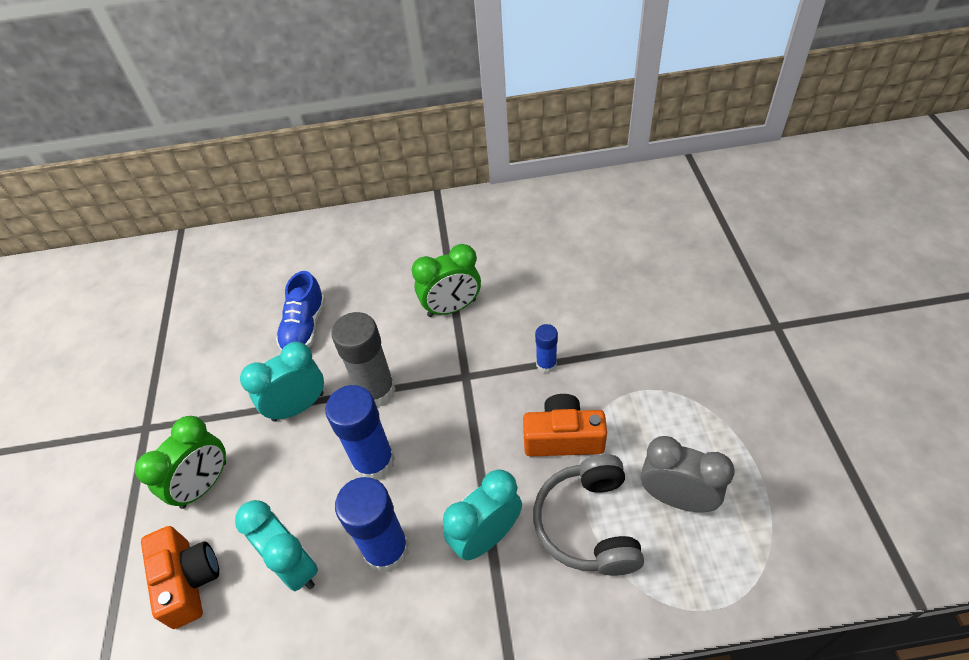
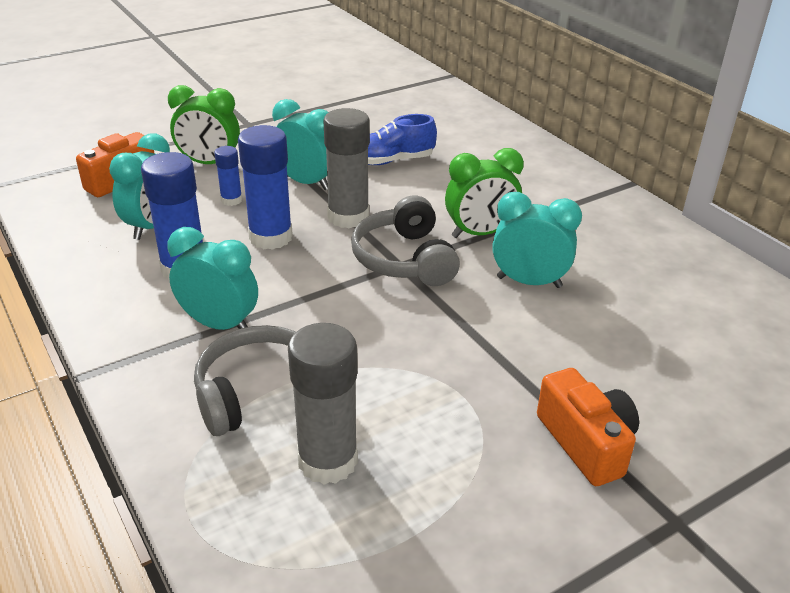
camera: 60 degrees right, 15 degrees down
green clock [412,244,481,317] -> green clock turned 60 degrees counterclockwise [445,148,524,238]
orange camera [523,394,607,456] -> orange camera moved to [537,368,639,486]
blue glue stick [535,324,558,373] -> blue glue stick moved to [214,146,242,206]
grey clock [641,436,735,512] -> grey glue stick [288,323,358,485]
none -> grey headphones [351,195,460,286]
none -> turquoise clock [492,192,582,288]

